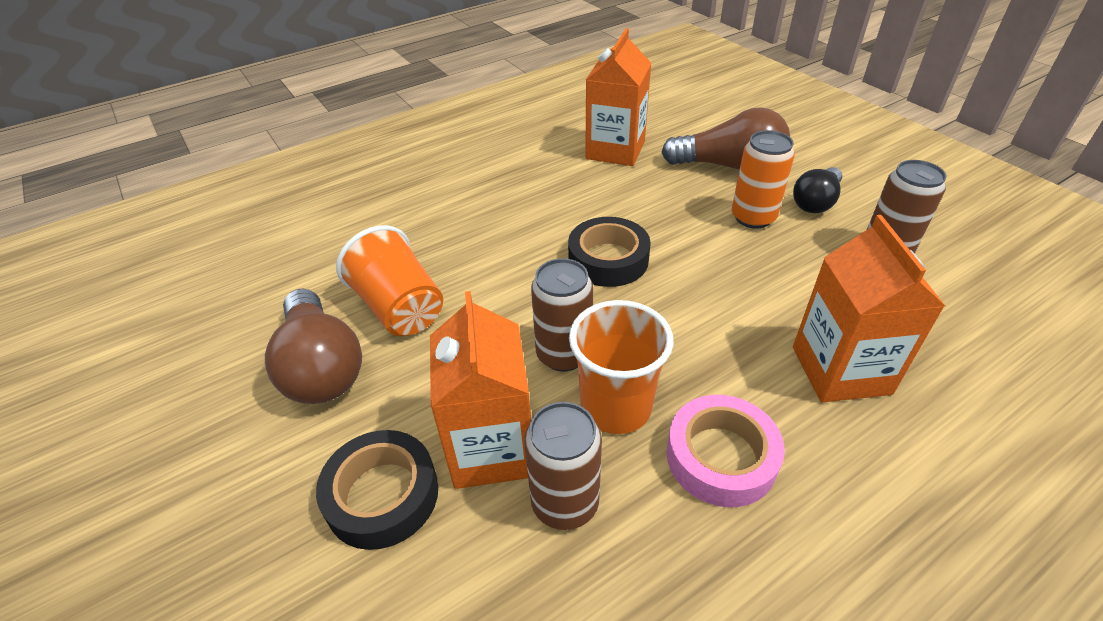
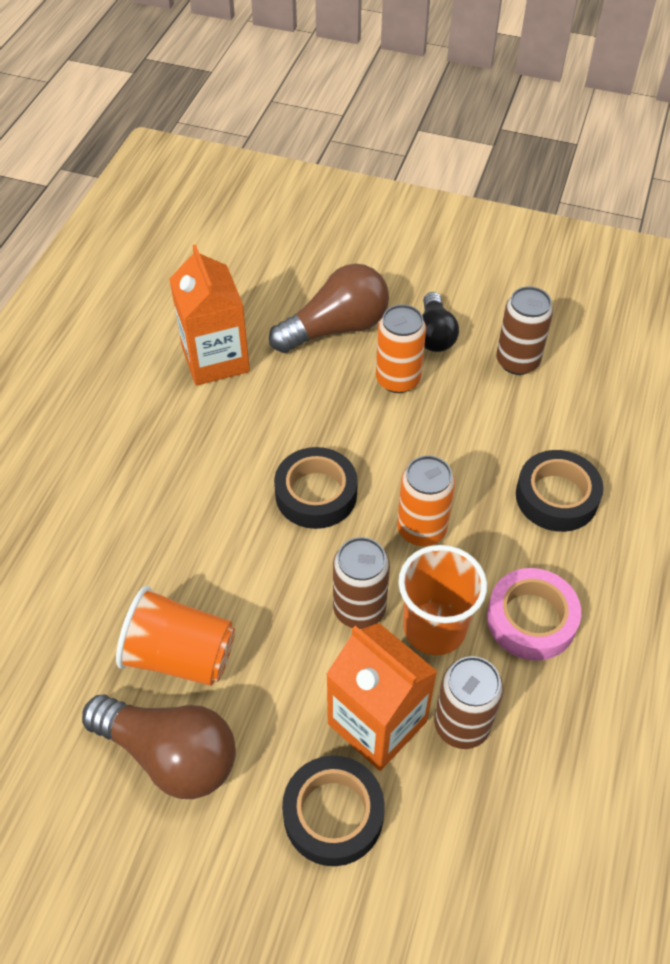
camera: 40 degrees left, 10 degrees up
orange carton [793,215,945,402] -> black tape [516,450,603,532]
none -> orange can [397,455,455,546]

